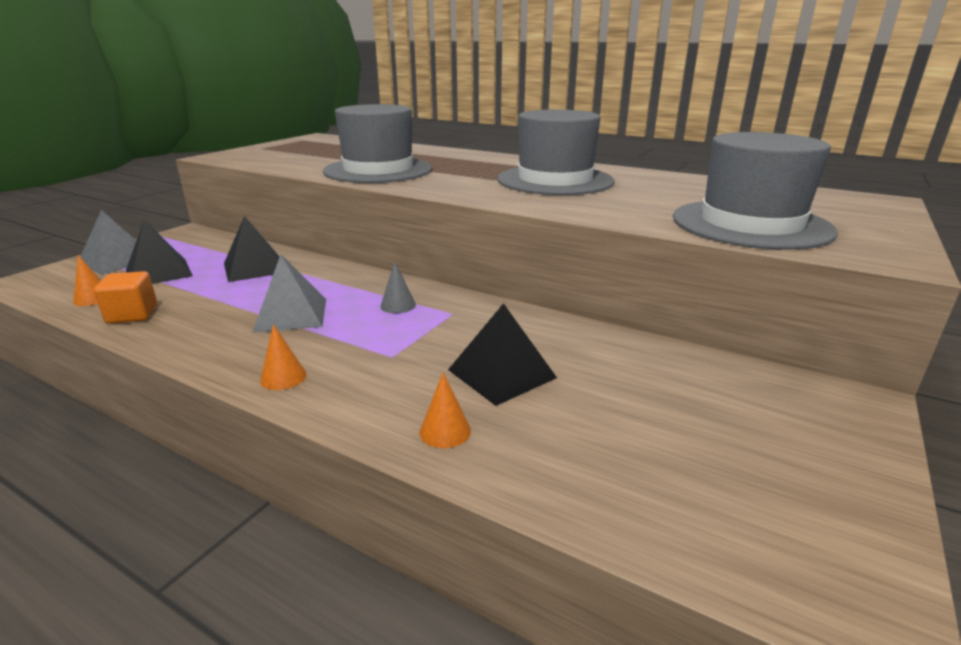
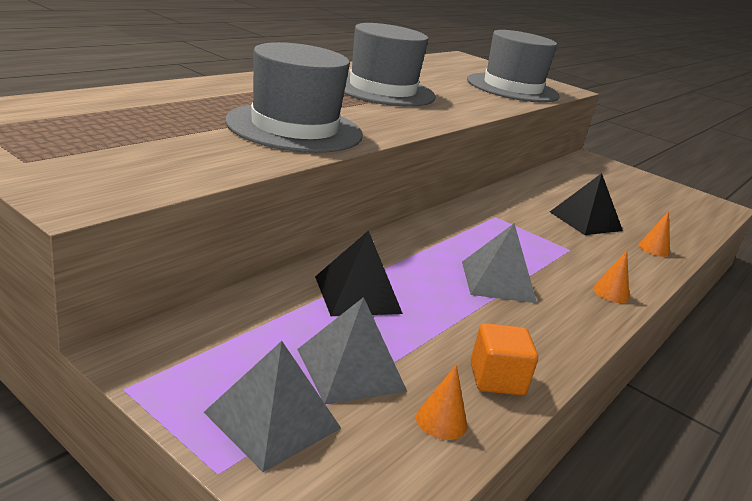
camera: 85 degrees left, 0 degrees up
black pyramid [126,220,193,284] -> grey pyramid [297,297,407,405]
grey cone [380,261,416,313] -> none

